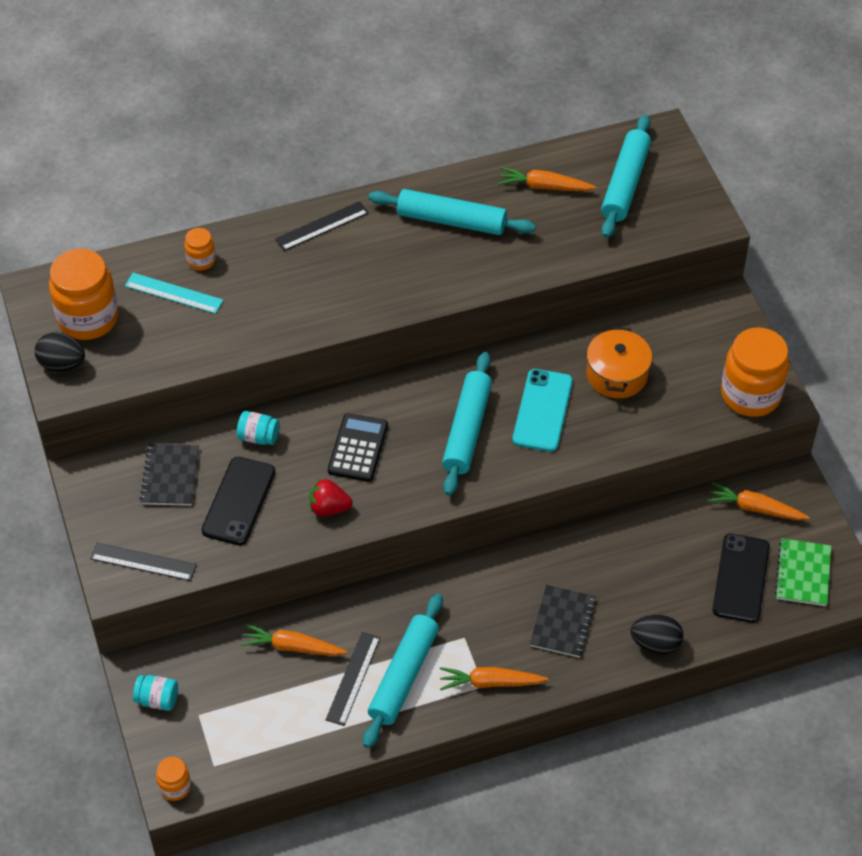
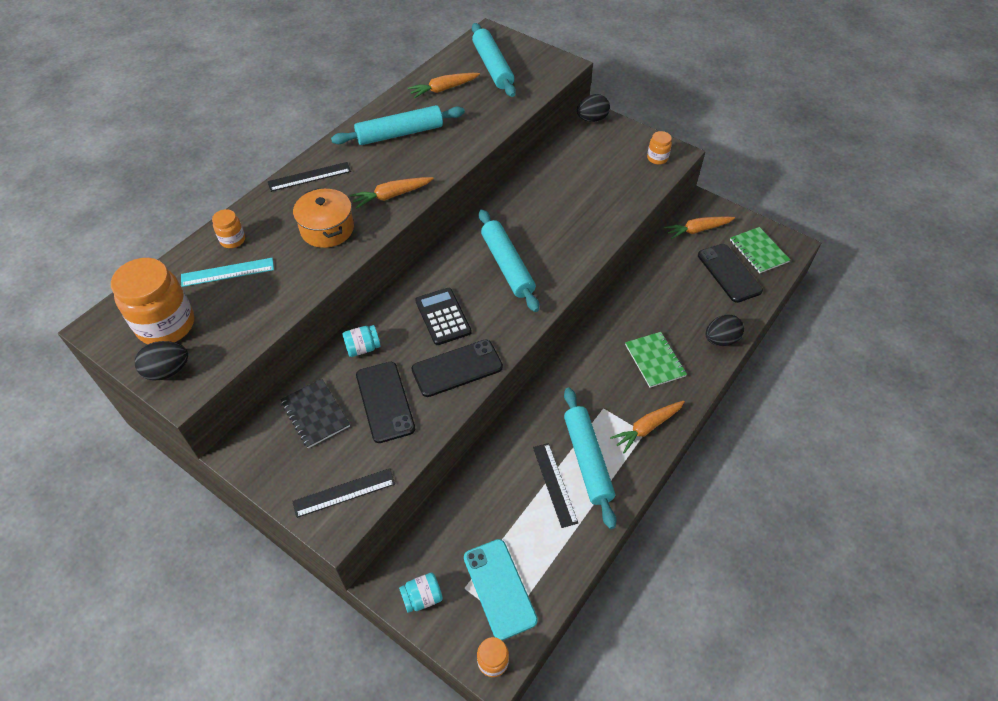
camera: 35 degrees left, 0 degrees up
orange carrot [240,624,347,656] -> orange carrot moved to [350,177,434,209]
black ruler [275,201,369,251] -> black ruler turned 45 degrees clockwise [268,162,351,192]
red strawberry [309,479,353,516] -> black phone [412,340,503,397]
turquoise phone [513,369,573,452] -> turquoise phone moved to [464,539,538,640]
black notebook [530,585,596,657] -> green notebook [625,332,687,388]
orange pot [587,327,652,398] -> orange pot moved to [293,188,354,248]
orange jar [721,328,789,417] -> orange jar [647,131,672,165], size x0.48
none -> black egg [577,94,610,122]

